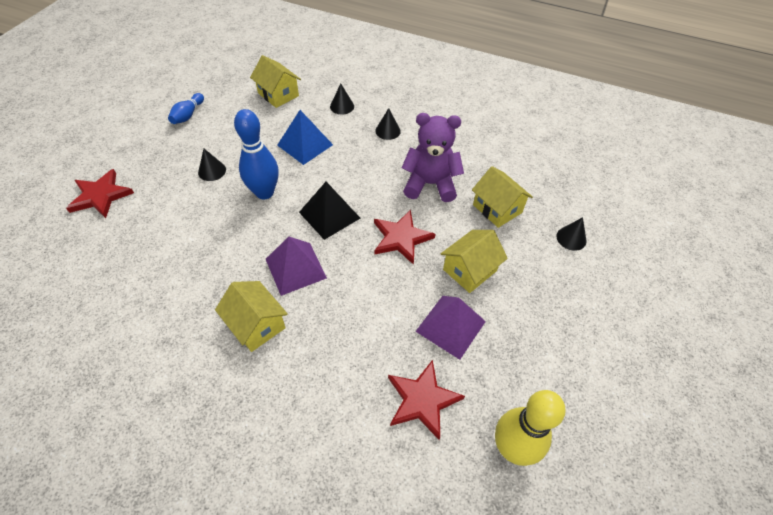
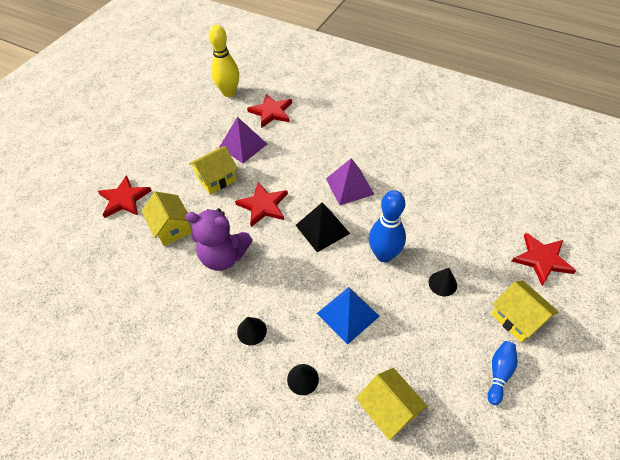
camera: 170 degrees left, 0 degrees up
yellow house [215,281,288,352] -> yellow house moved to [491,280,559,343]
black cone [556,217,586,251] -> red star [98,175,152,218]

